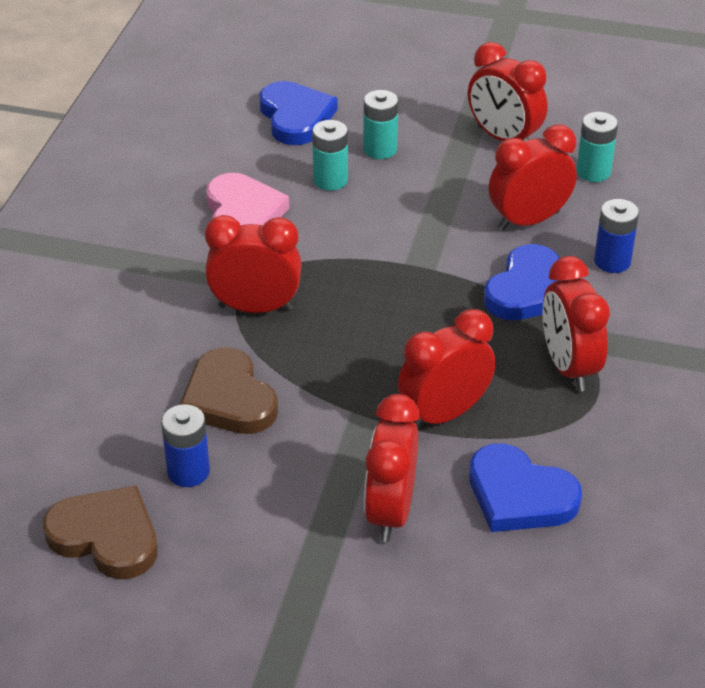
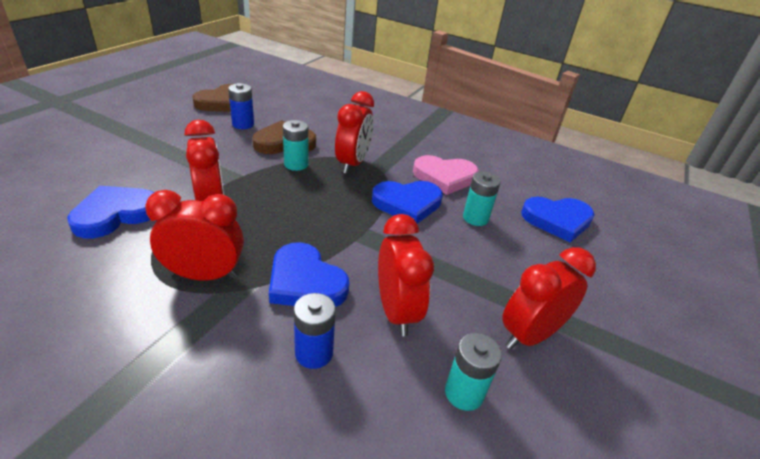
camera: 100 degrees right, 5 degrees down
turquoise battery [363,90,398,159] -> turquoise battery moved to [283,120,308,171]
red clock [364,394,420,542] -> none
none -> blue heart [372,181,443,224]

